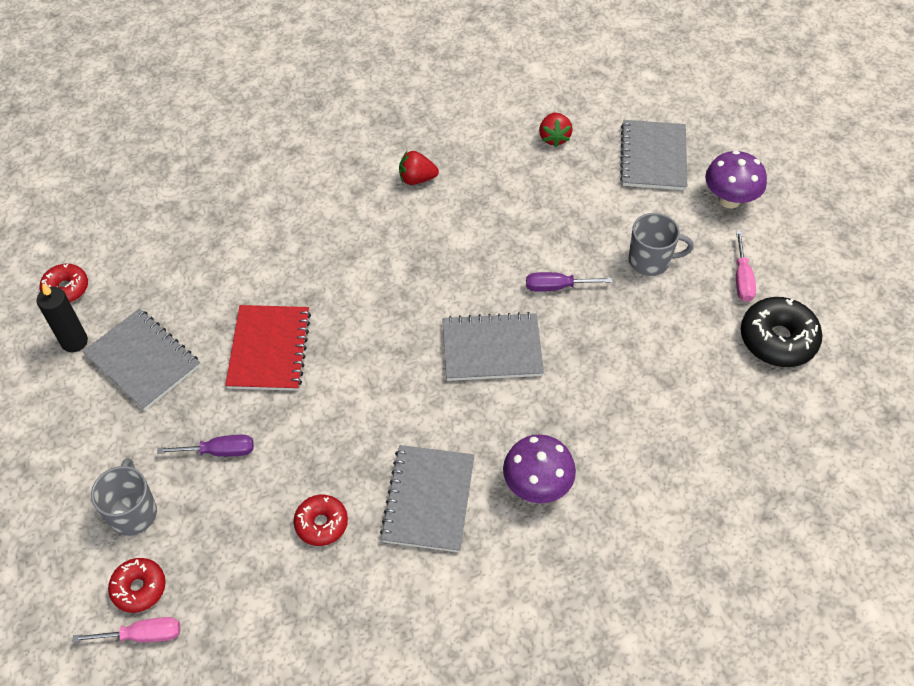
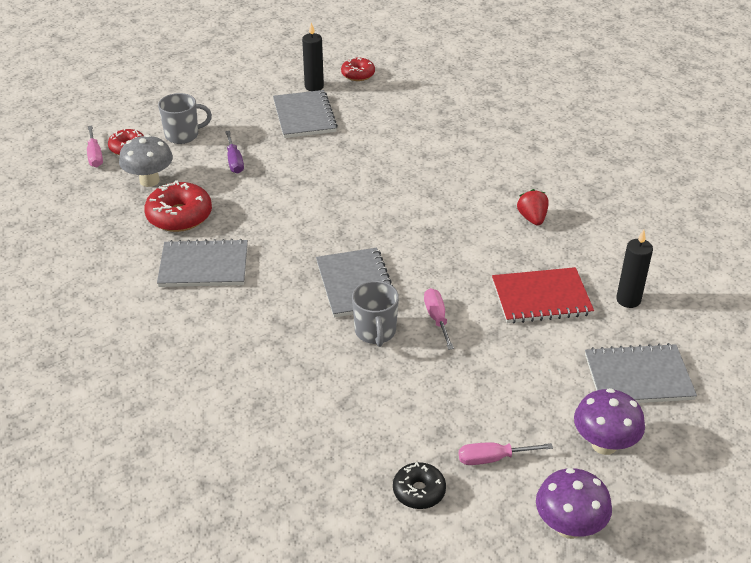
camera: 80 degrees right, 15 degrees down
grey notebook [82,308,200,411] -> grey notebook turned 45 degrees counterclockwise [273,90,338,138]
red notebook [225,305,311,391] -> red notebook moved to [492,267,594,323]
red donut [294,495,348,546] -> red donut [144,180,212,232], size x1.64
purple mushroom [503,434,576,503] -> purple mushroom moved to [536,468,612,539]
purple screwdriver [526,272,612,292] -> pink screwdriver [424,288,454,350]
red strawberry [539,113,573,147] -> black candle [616,230,653,308]
grey mug [629,213,694,276] -> grey mug moved to [352,281,399,347]
black donut [741,297,823,367] -> black donut [393,462,446,509], size x0.61
none -> grey mushroom [119,135,173,187]

